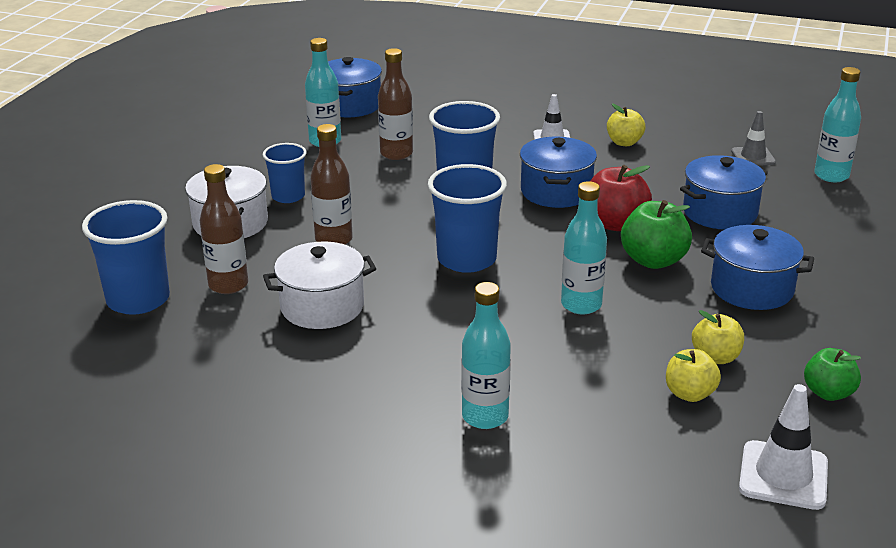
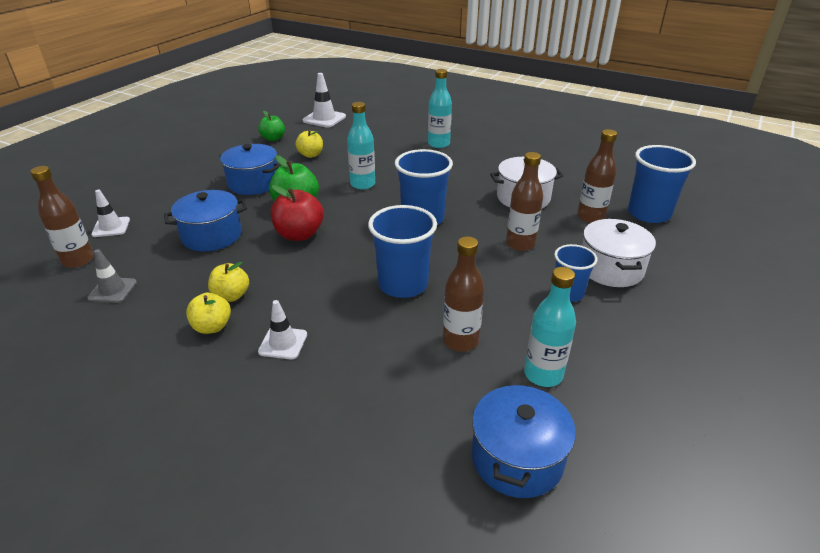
camera: 170 degrees left, 5 degrees up
blue pot [520,137,597,208] -> none
yellow apple [666,349,721,402] -> yellow apple moved to [208,262,249,302]
turquoise bottle [814,67,861,182] -> brown bottle [30,166,94,268]
none -> white traffic cone [91,190,130,237]

